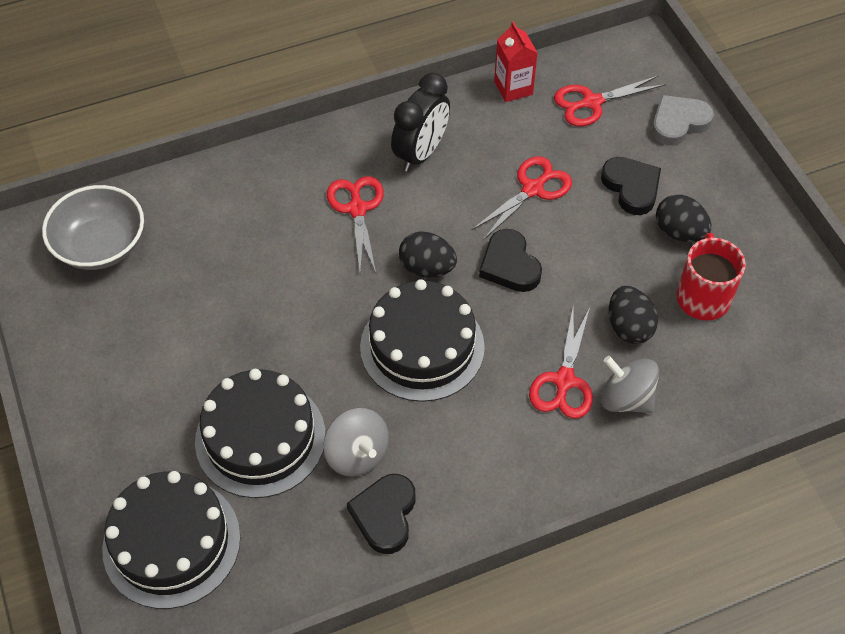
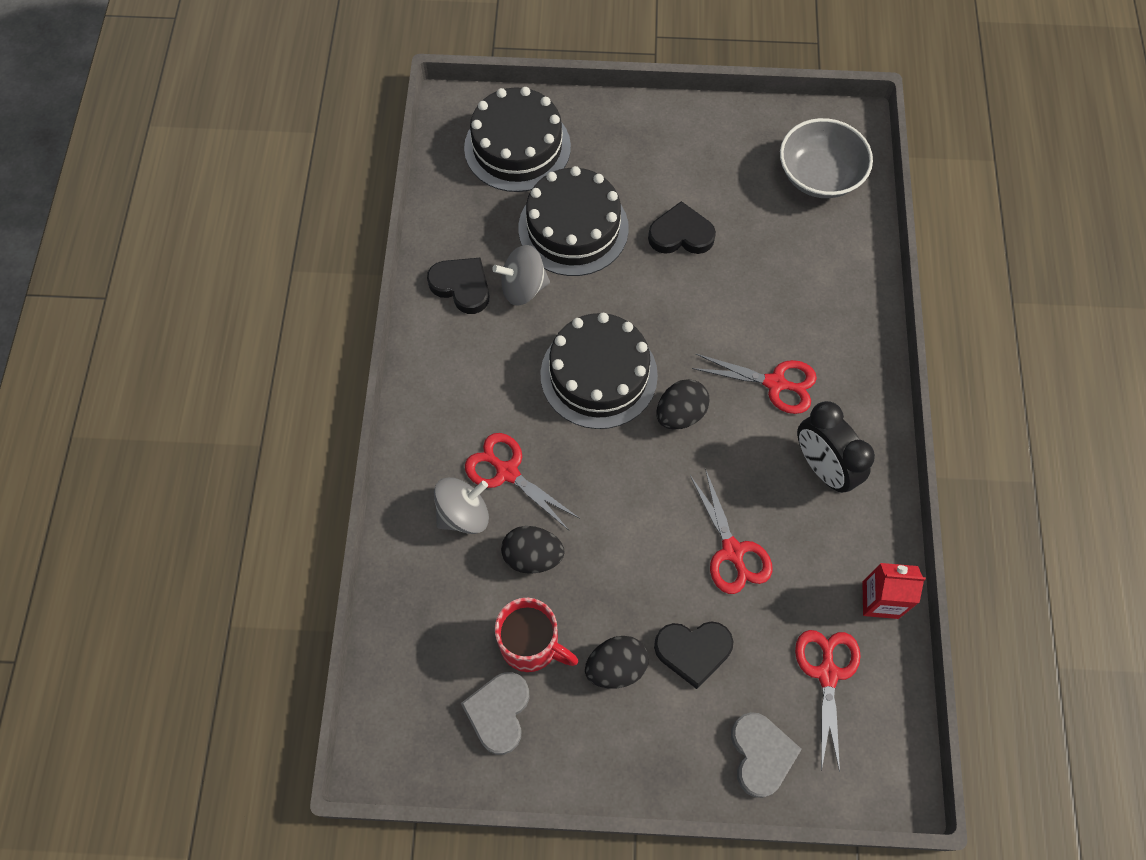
camera: 115 degrees right, 10 degrees up
black heart [479,229,542,292] -> black heart moved to [648,201,716,254]
none -> grey heart [461,672,529,755]

